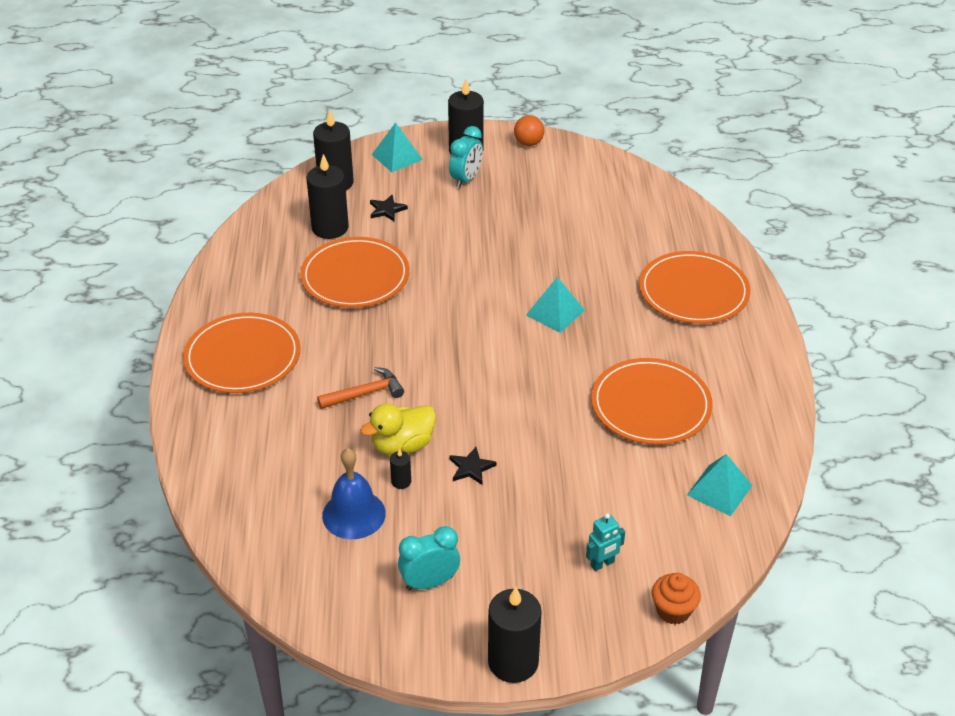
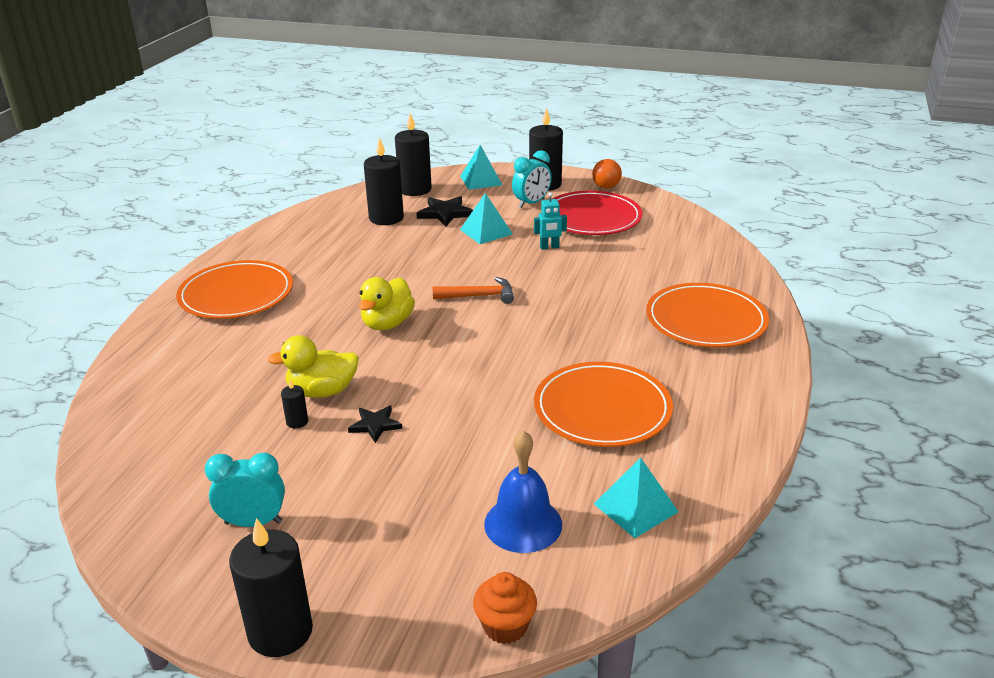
camera: 20 degrees right, 10 degrees down
orange plate [300,237,410,308] -> none
orange hammer [317,367,404,409] -> orange hammer moved to [433,277,514,304]
blue bell [322,448,386,539] -> blue bell moved to [484,430,562,553]
black star [370,194,408,221] -> black star [417,196,473,227], size x1.52
turquoise pyramid [526,277,585,333] -> turquoise pyramid moved to [460,193,512,244]
turquoise robot [586,513,625,571] -> turquoise robot moved to [534,192,567,250]
none -> yellow duck [359,277,415,330]
none -> red plate [553,191,643,235]

